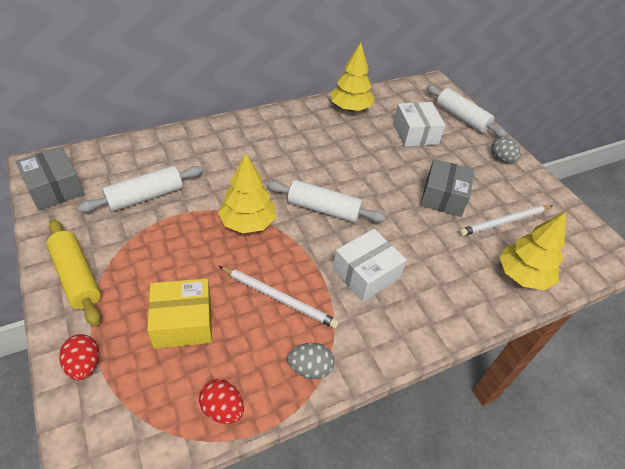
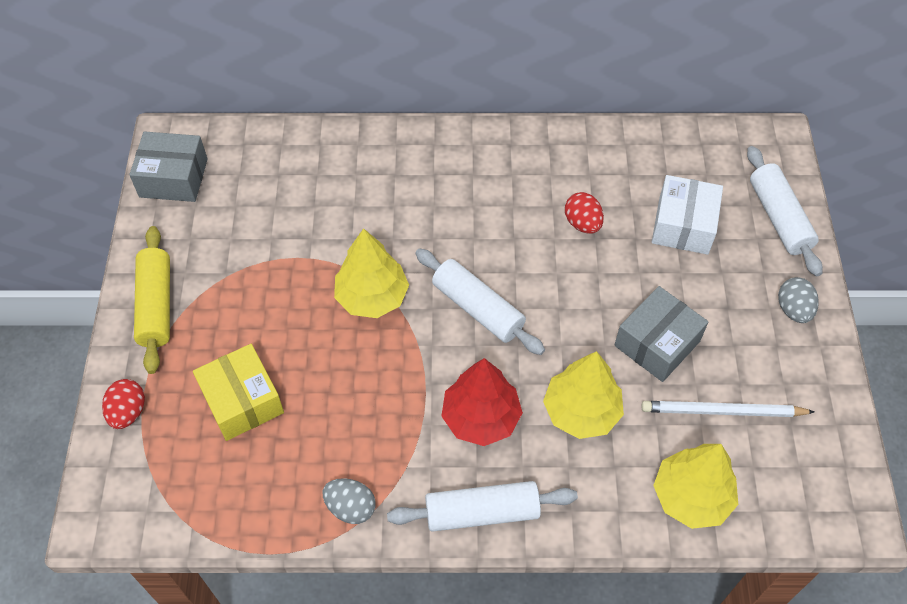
camera: 30 degrees right, 10 degrees up
grey box [15,147,84,210] -> grey box turned 75 degrees counterclockwise [129,131,208,202]
white rolling pin [78,166,203,212] -> white rolling pin moved to [387,481,578,532]
yellow box [147,279,212,349] -> yellow box turned 45 degrees clockwise [193,344,284,441]
red egg [199,379,244,424] -> red egg moved to [565,192,604,234]
white pencil [219,266,339,329] -> none
yellow tree [330,43,374,111] -> yellow tree moved to [543,351,624,439]
white box [333,229,407,302] -> red tree [442,358,523,446]

